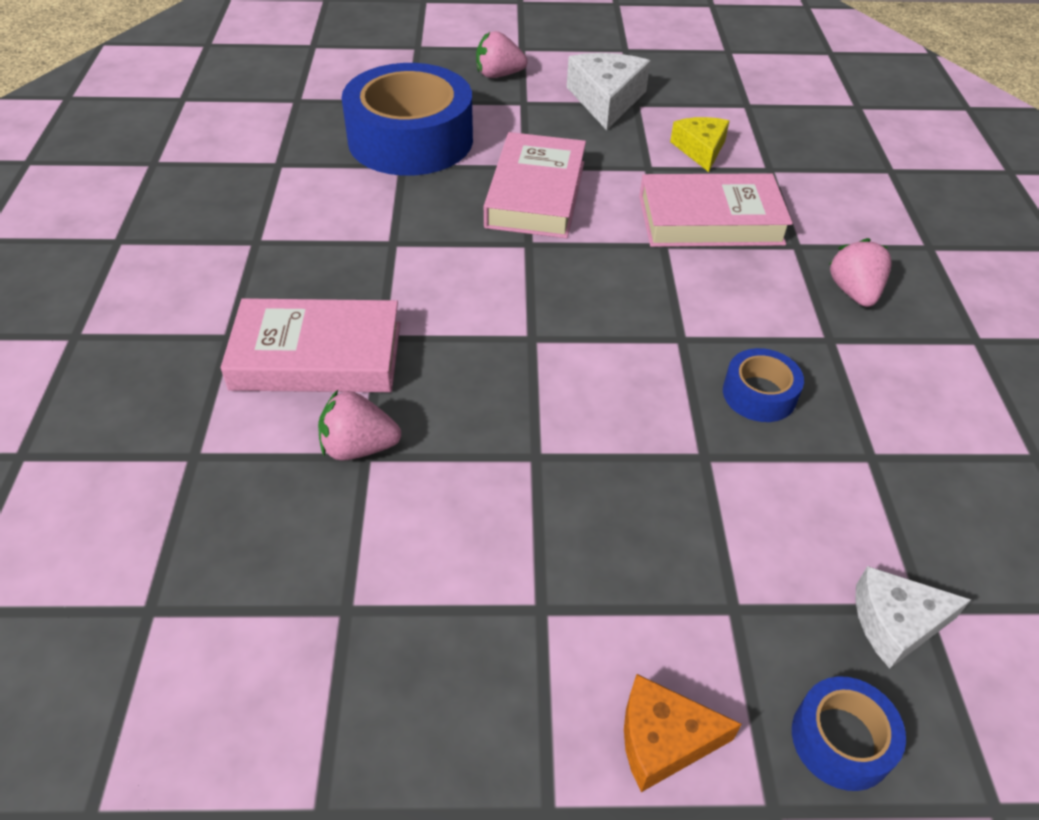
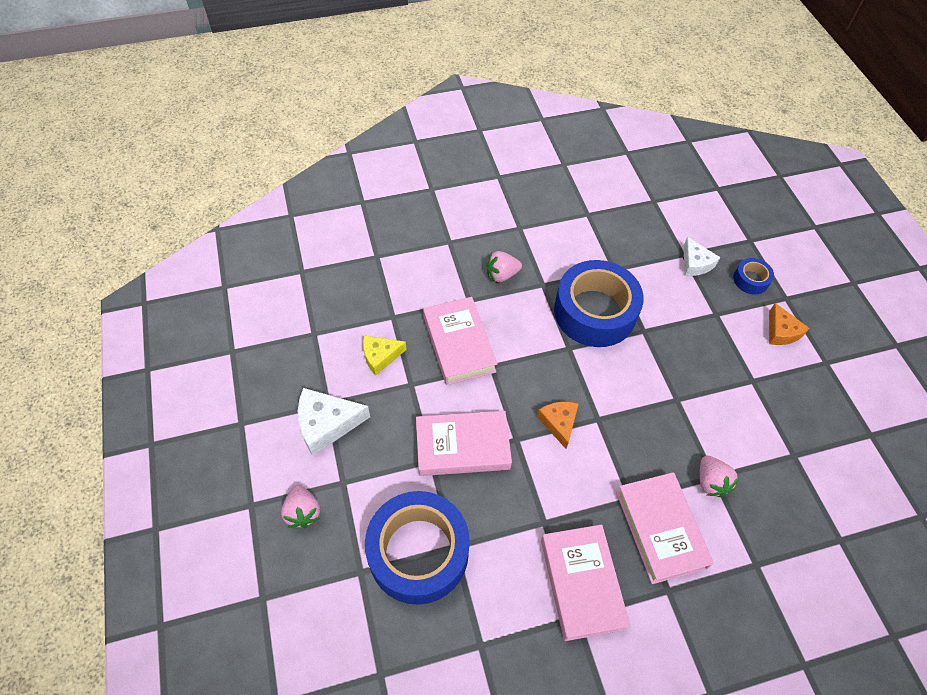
camera: 105 degrees left, 10 degrees up
blue tape [723,348,804,422] -> blue tape [554,260,644,347], size x2.26
none -> orange cheese [537,402,579,449]
none -> pink book [541,525,630,641]

